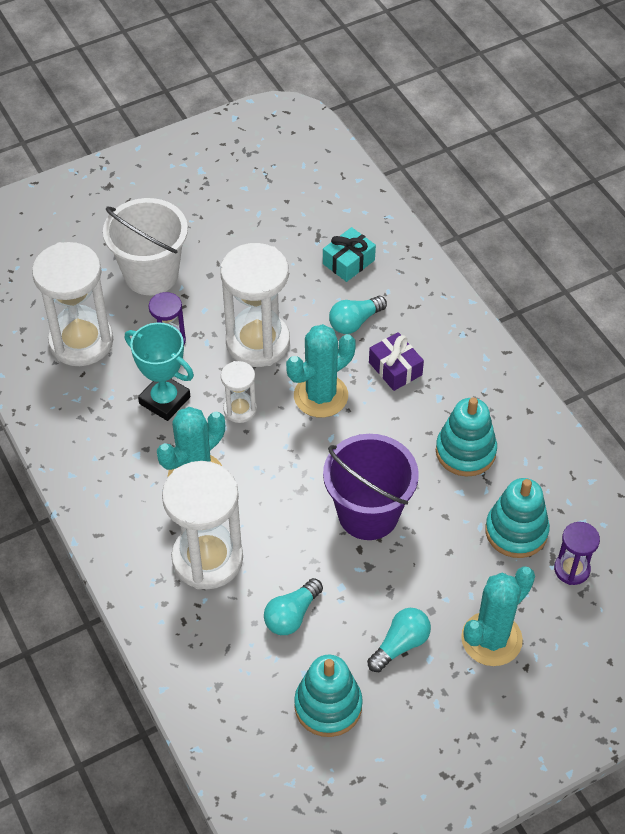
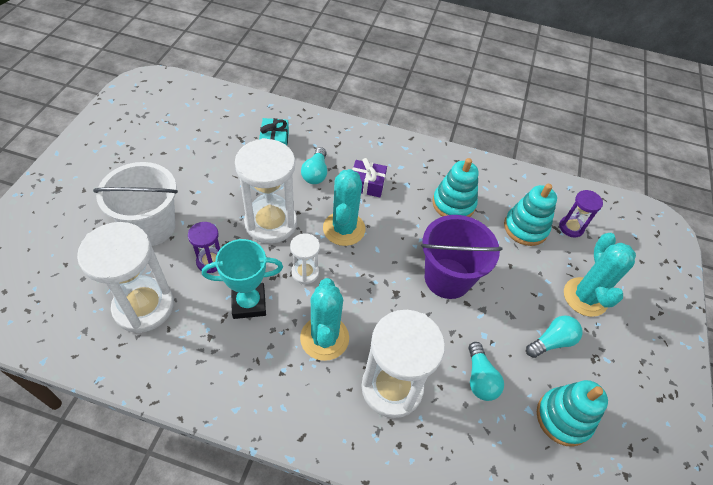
camera: 50 degrees left, 0 degrees up
turquoise light bulb [367,608,431,672] -> turquoise light bulb turned 60 degrees clockwise [526,315,582,358]

